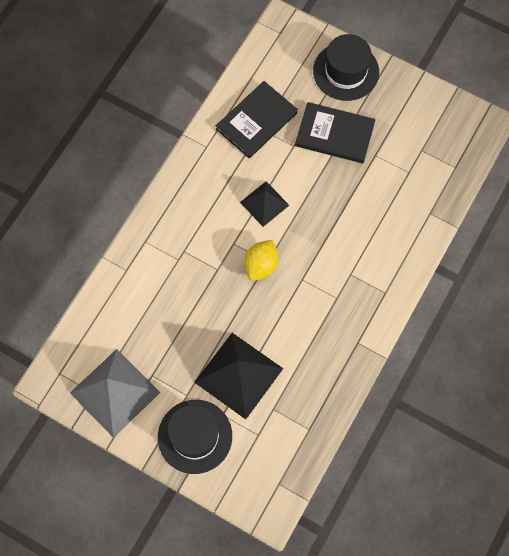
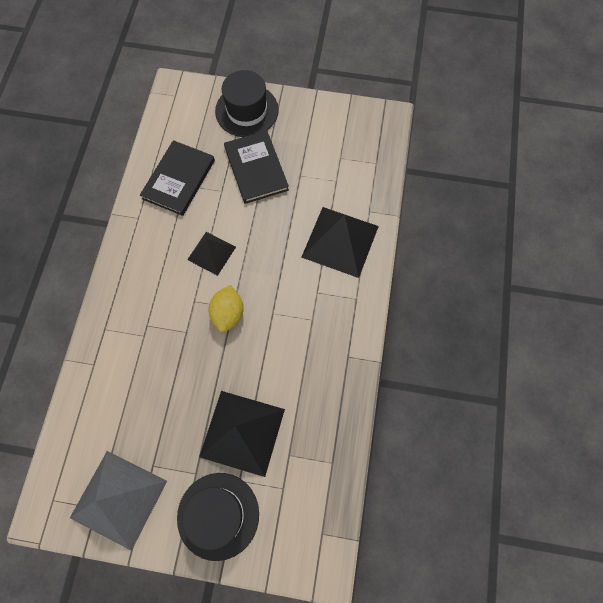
camera: 20 degrees left, 0 degrees up
black book [295,102,375,163] -> black book turned 75 degrees clockwise [224,130,289,204]
none -> black pyramid [302,207,379,278]

